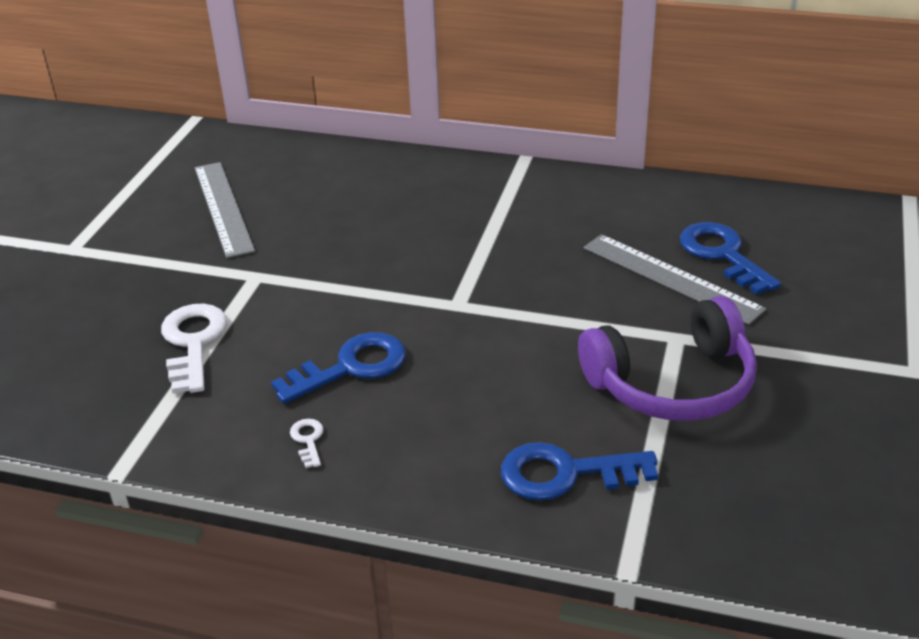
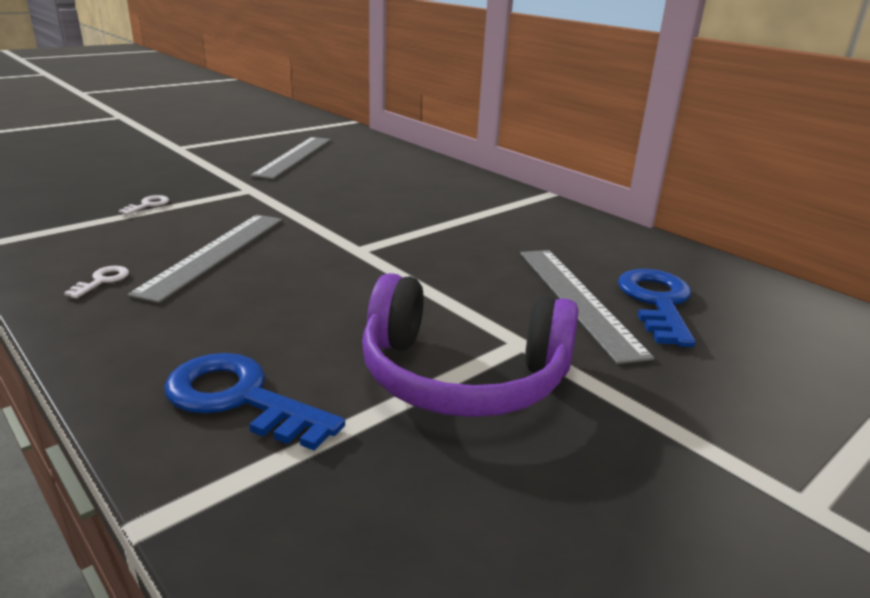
camera: 30 degrees right, 10 degrees down
white key [161,304,227,393] -> white key [118,195,169,215], size x0.46
blue key [271,332,406,404] -> grey ruler [127,215,282,303]

